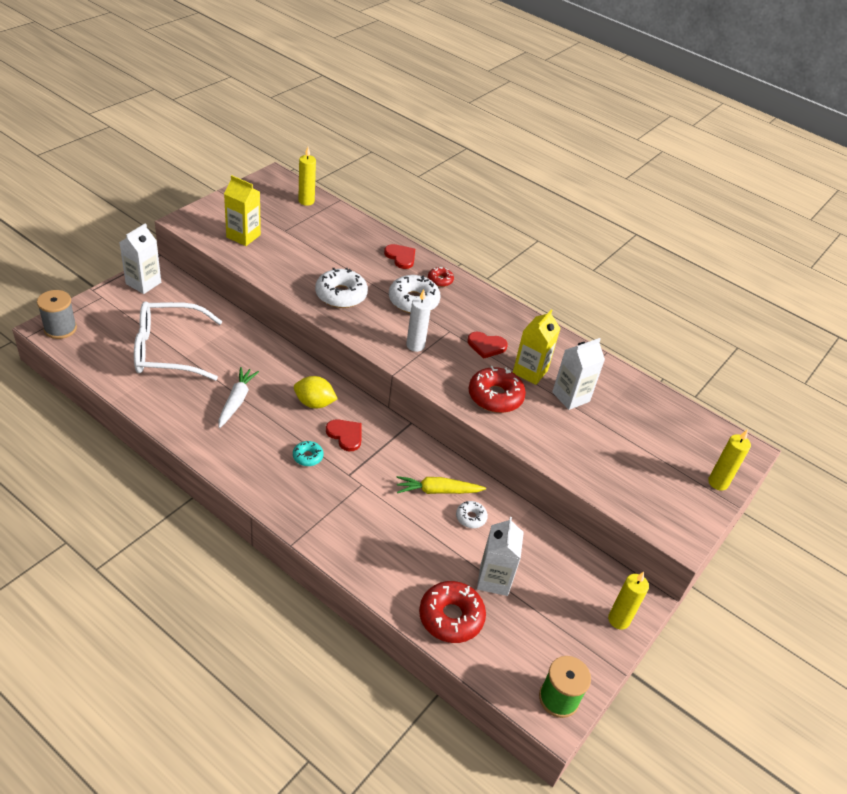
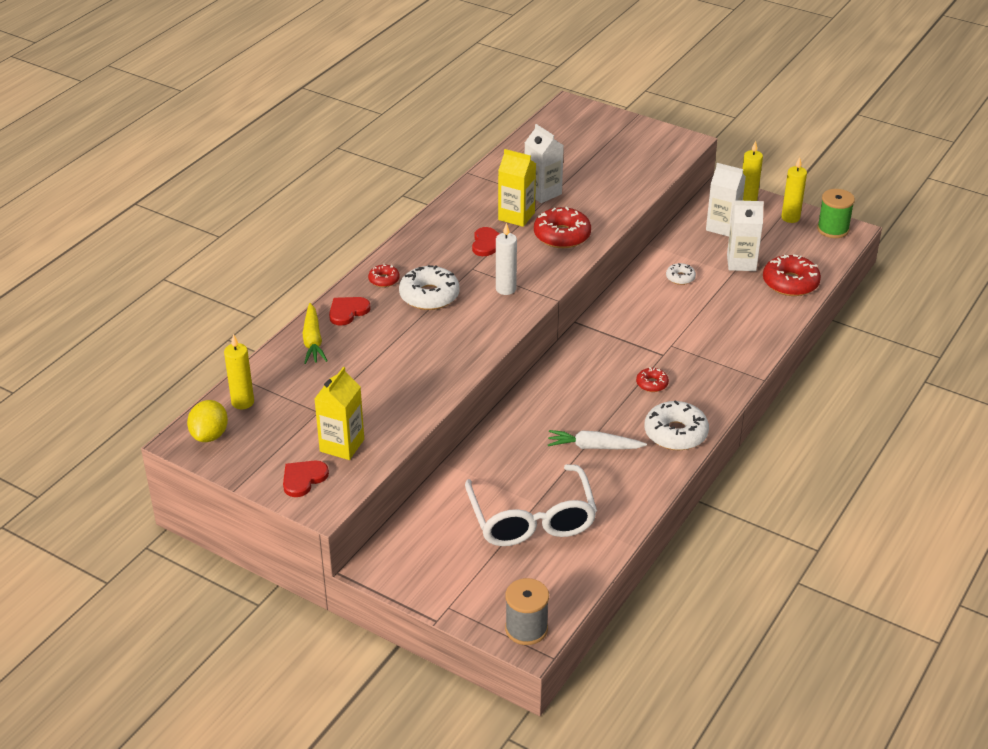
camera: 90 degrees left, 5 degrees down
white carton [119,223,161,294] -> white carton moved to [706,163,746,237]
turquoise donut [293,441,323,466] -> red donut [636,367,669,392]
yellow lemon [294,376,338,408] -> yellow lemon moved to [187,400,228,442]
white donut [315,268,368,308] -> white donut moved to [645,400,709,450]
red heart [326,419,362,451] -> red heart moved to [283,461,329,497]
yellow carrot [396,476,486,494] -> yellow carrot moved to [302,303,328,364]
yellow candle [708,429,751,491] -> yellow candle moved to [781,157,807,223]

